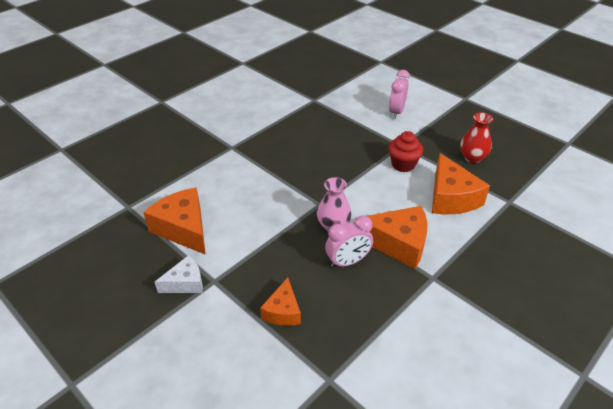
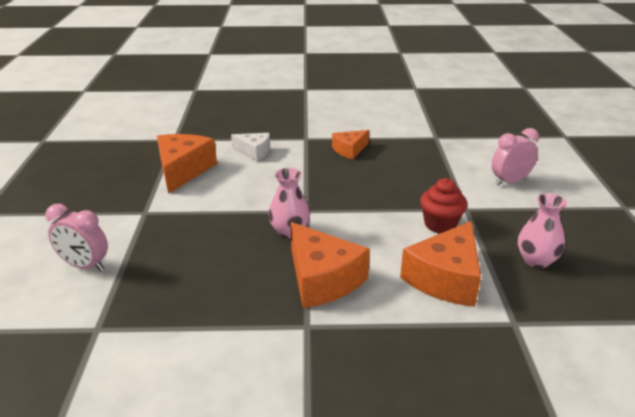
camera: 45 degrees right, 10 degrees down
white cheese [155,255,203,293] -> white cheese moved to [231,133,270,161]
orange cheese [260,278,301,326] -> orange cheese moved to [332,130,369,160]
pink clock [325,215,373,268] -> pink clock moved to [46,204,108,271]
red vase [460,112,493,163] -> pink vase [518,193,567,268]

